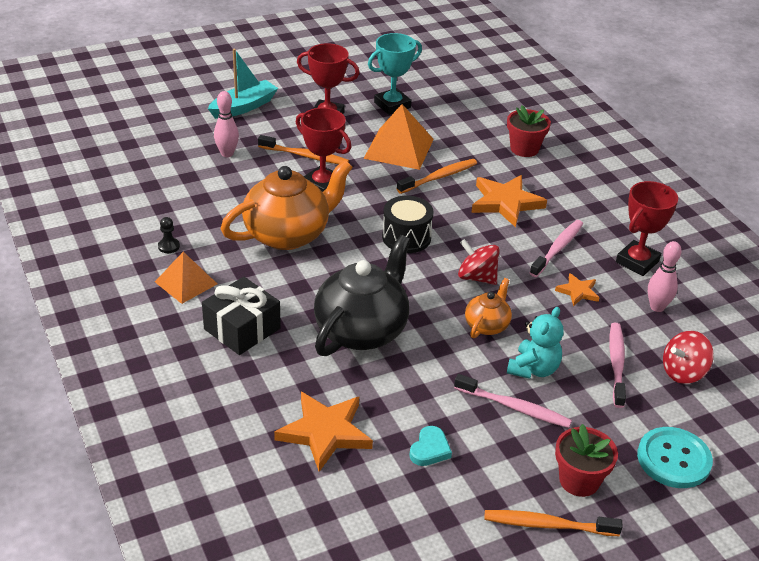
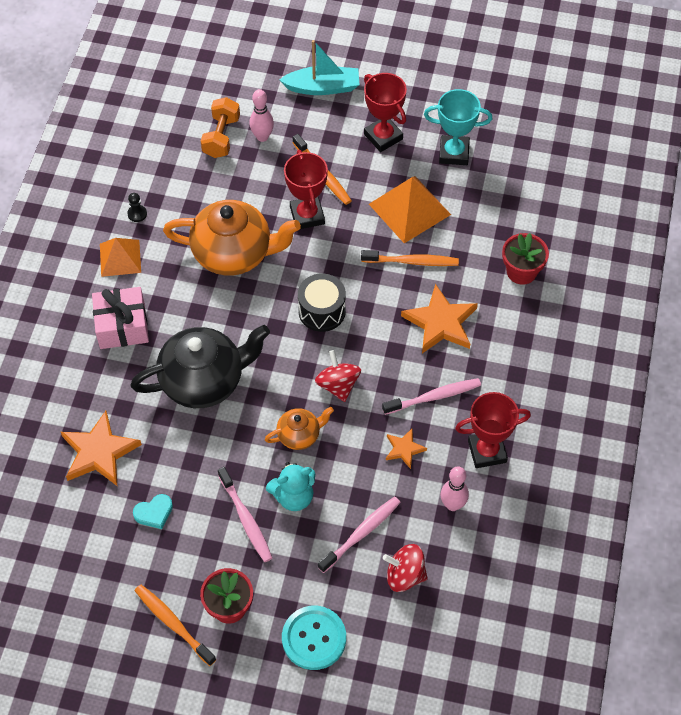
camera: 40 degrees right, 20 degrees up
black gift [202,277,281,355] -> pink gift [92,287,149,349]
none -> orange dumbbell [201,97,240,158]

